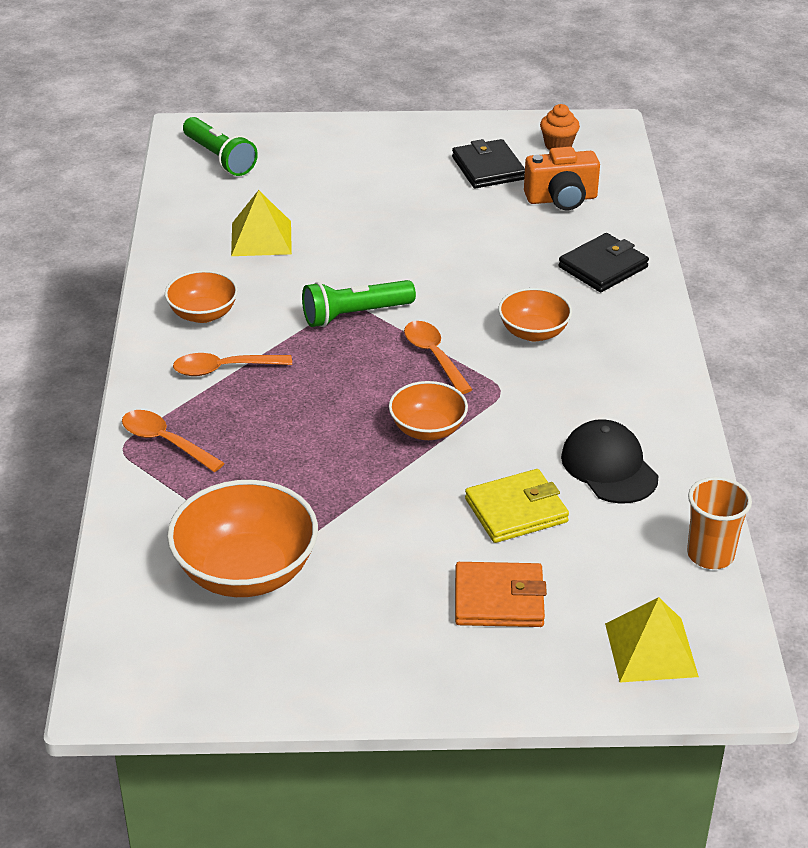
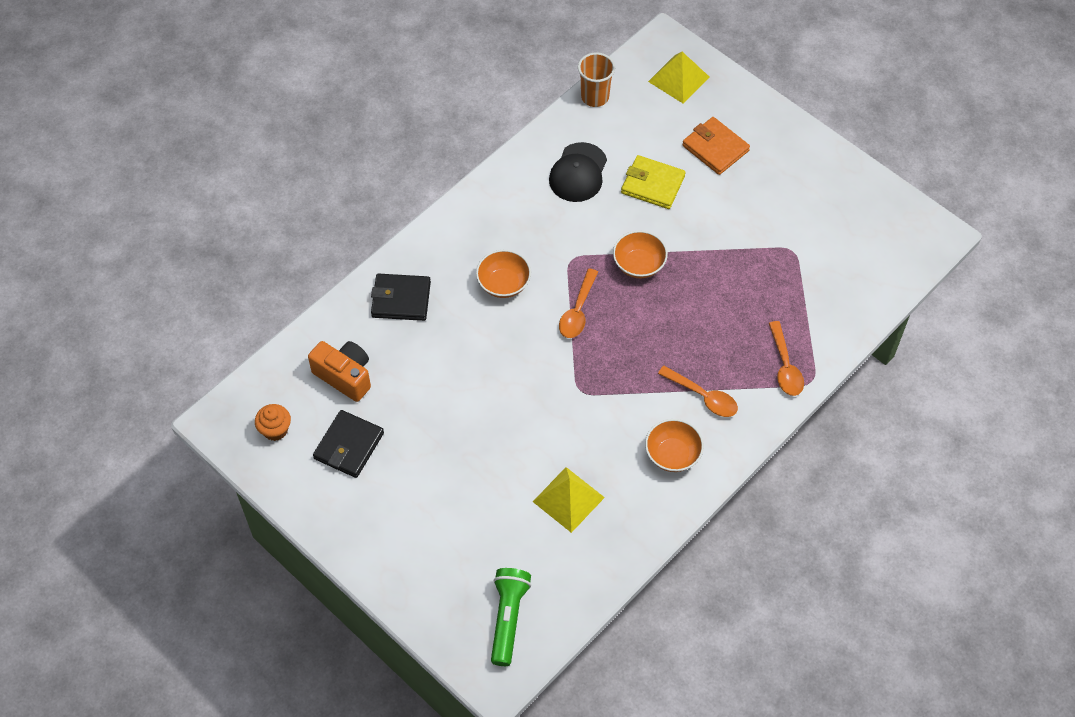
camera: 135 degrees left, 20 degrees up
orange bowl [167,480,318,597] -> none
green flashlight [302,280,416,327] -> none

